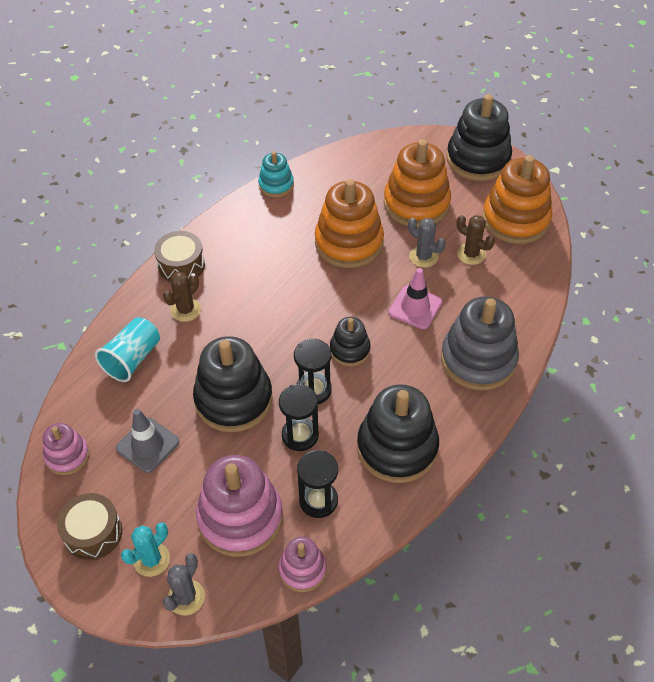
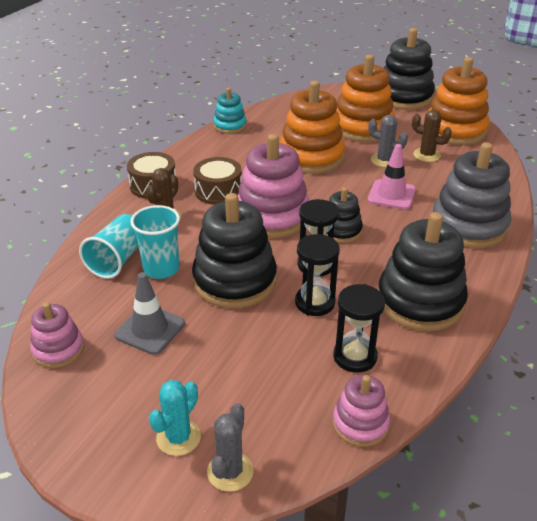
camera: 10 degrees left, 15 degrees down
brown drum [57,493,122,561] -> brown drum moved to [193,157,242,205]
pink stacking toy [196,455,283,557] -> pink stacking toy moved to [237,134,309,238]
none -> turquoise cup [130,205,180,279]

